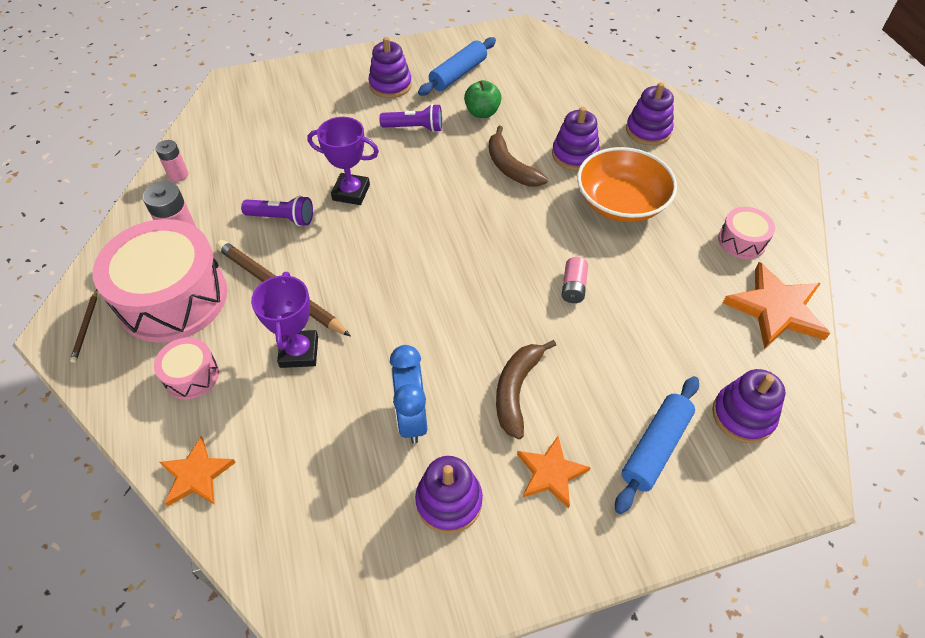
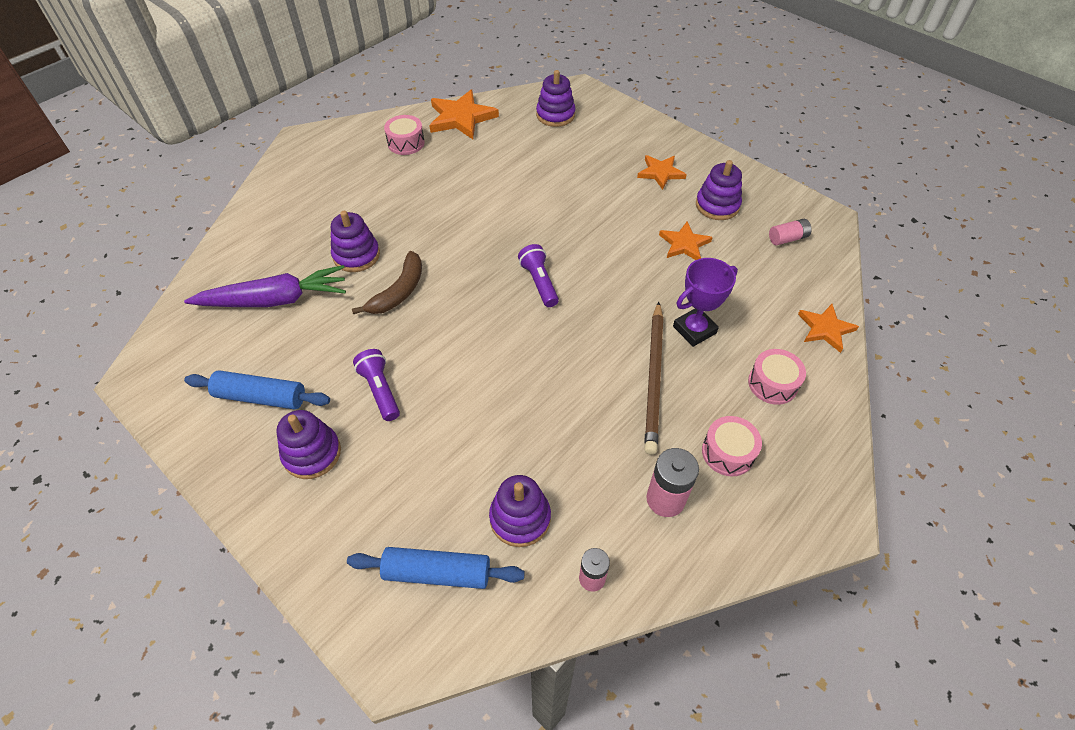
camera: 120 degrees left, 0 degrees up
brown pencil [70,290,97,363] -> none
pink drum [93,219,227,343] -> pink drum [702,416,762,476], size x0.47
purple flashlight [241,195,313,226] -> purple flashlight moved to [518,244,559,307]
purple trophy [308,117,379,205] -> none
blue clock [390,345,427,444] -> orange star [659,222,713,260]
green apple [464,80,501,118] -> none
brown banana [496,340,556,439] -> none
pink battery [562,257,588,303] -> pink battery moved to [769,219,811,245]
orange bowl [577,147,677,222] -> none
blue rolling pin [615,376,699,514] -> blue rolling pin moved to [347,547,525,589]
purple stacking toy [626,82,674,146] -> purple stacking toy moved to [489,475,551,547]
none -> purple carrot [184,265,346,307]

